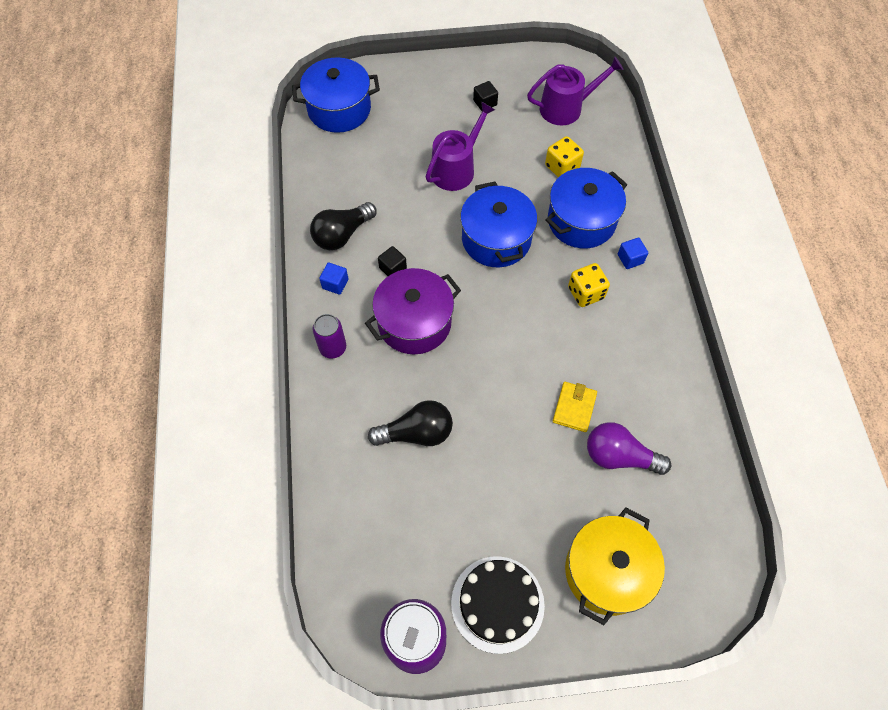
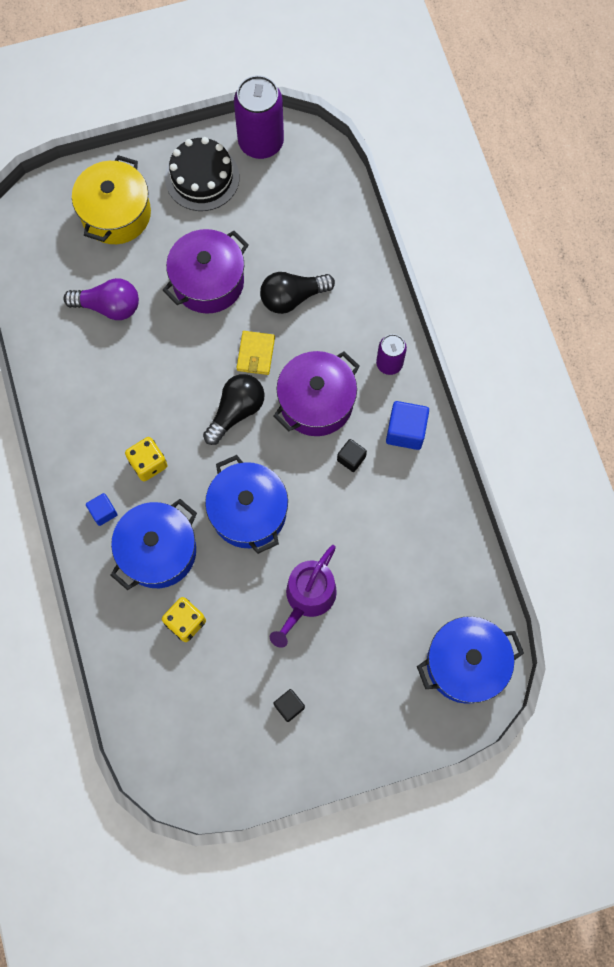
camera: 170 degrees right, 10 degrees up
black light bulb [310,202,376,250] -> black light bulb moved to [203,374,264,445]
blue cube [319,262,349,295] -> blue cube [386,401,429,450], size x1.65
purple watering can [527,56,623,126] -> none
yellow wallet [553,382,597,432] -> yellow wallet moved to [237,331,275,375]
none -> purple pot [162,229,249,314]

